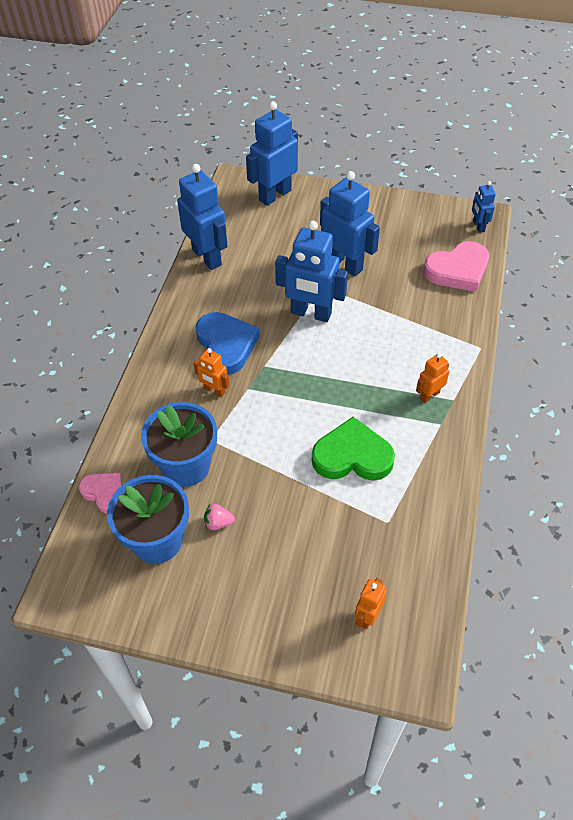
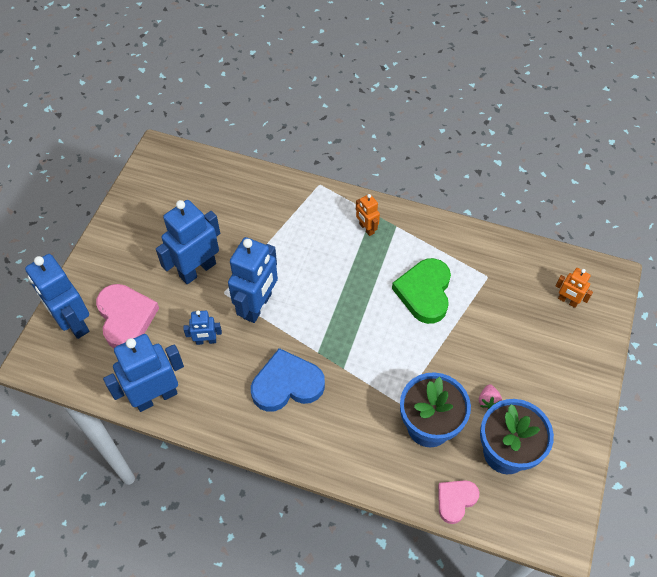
camera: 85 degrees left, 5 degrees up
orange robot [194,348,229,397] -> none
pink heart [424,241,489,292] -> pink heart moved to [96,284,159,348]
blue robot [472,181,496,233] -> blue robot moved to [183,310,222,345]

